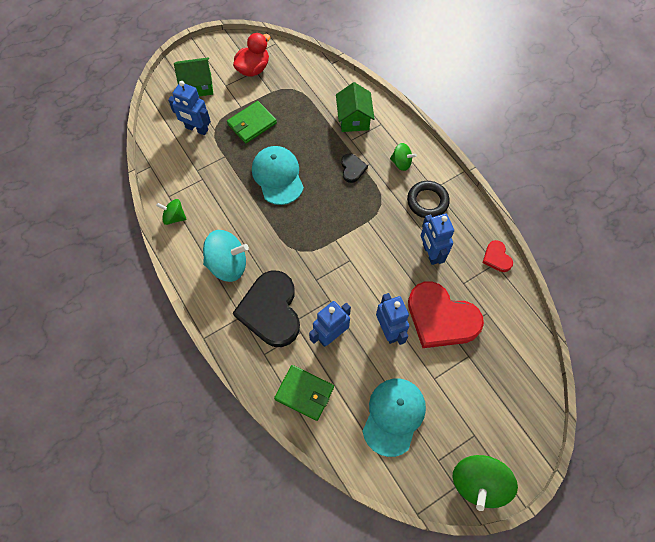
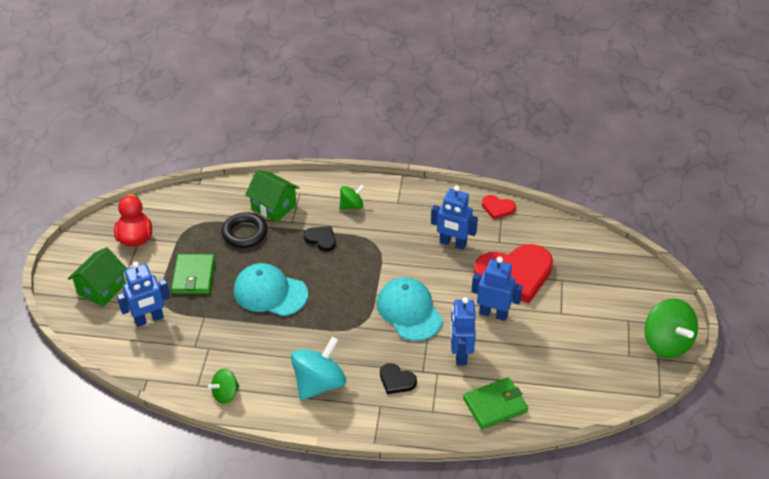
camera: 50 degrees left, 20 degrees down
black heart [233,271,300,347] -> black heart [380,363,417,394], size x0.45
turquoise cap [362,379,426,457] -> turquoise cap moved to [377,277,443,341]
black ring [407,181,450,218] -> black ring moved to [222,212,267,248]

